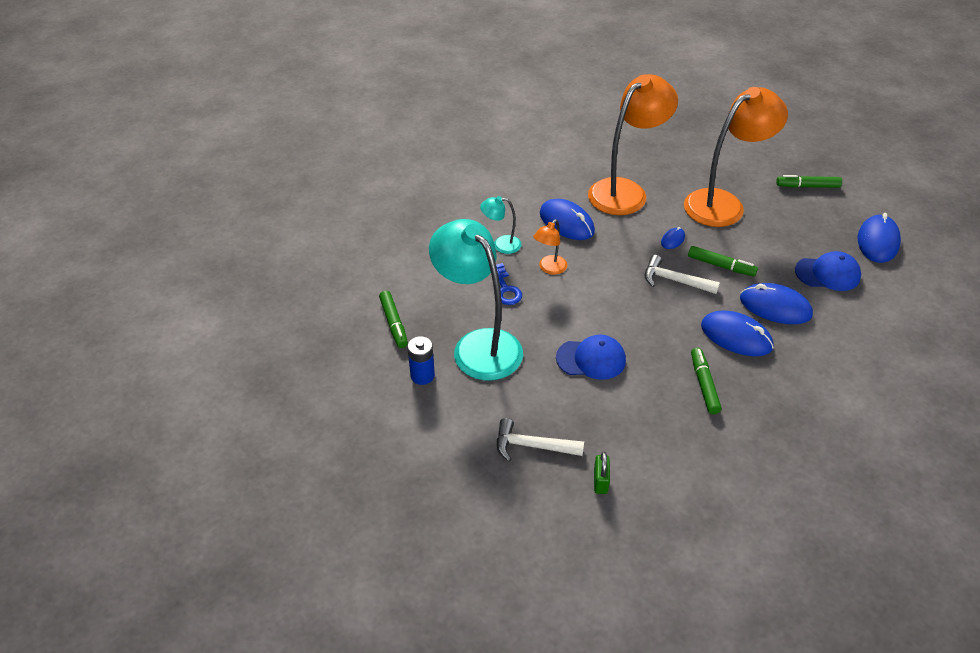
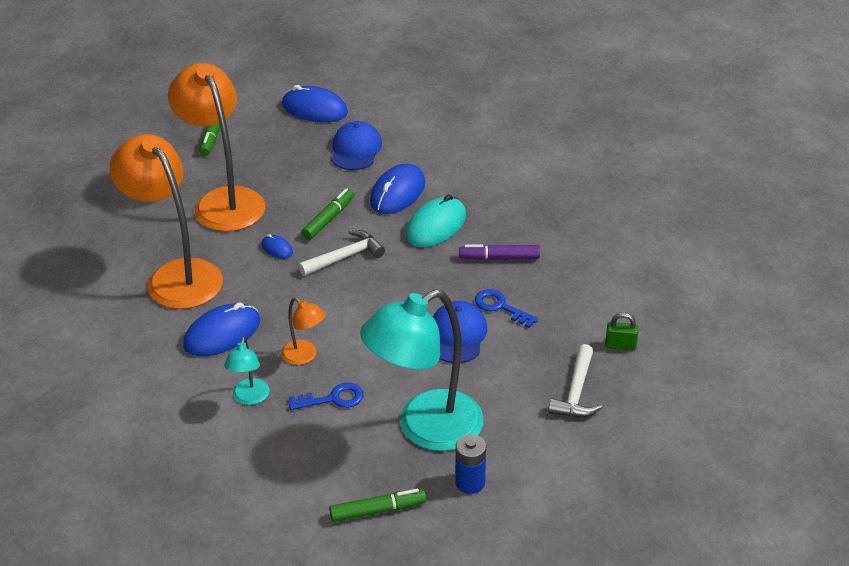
camera: 85 degrees left, 5 degrees down
white hammer [645,255,720,294] -> white hammer turned 150 degrees counterclockwise [298,230,385,276]
green marker [691,348,722,414] -> purple marker [459,244,540,260]
blue mouse [701,311,774,356] -> turquoise mouse [406,194,466,247]
none -> blue key [475,289,539,328]

